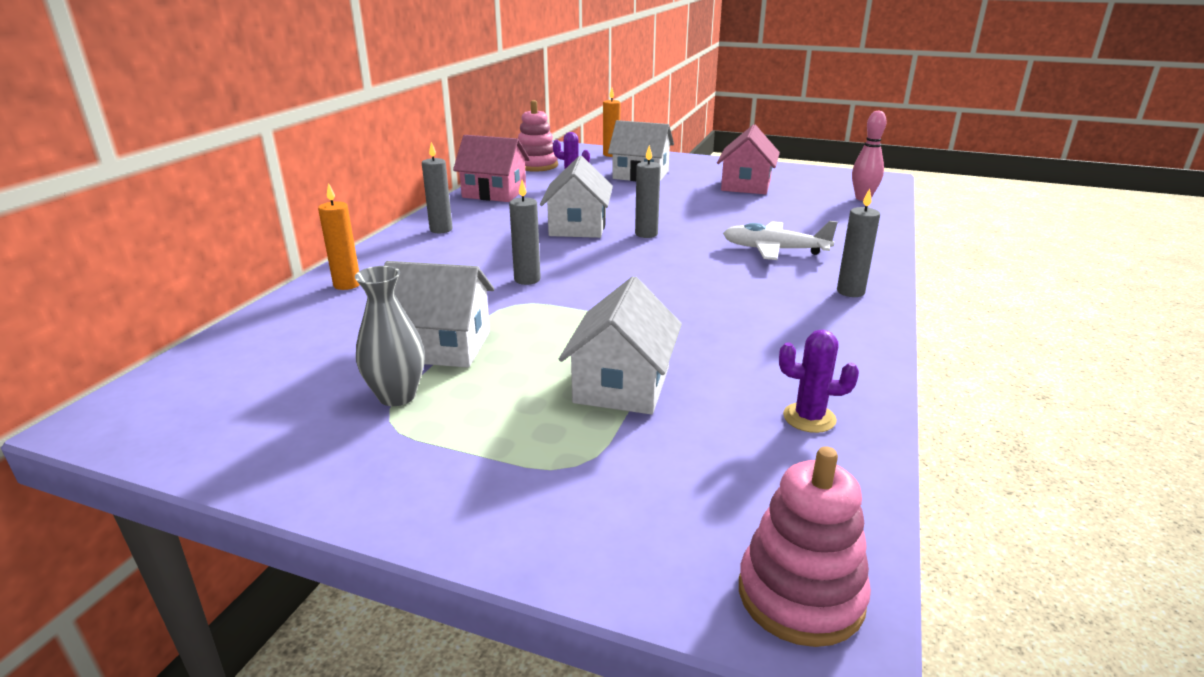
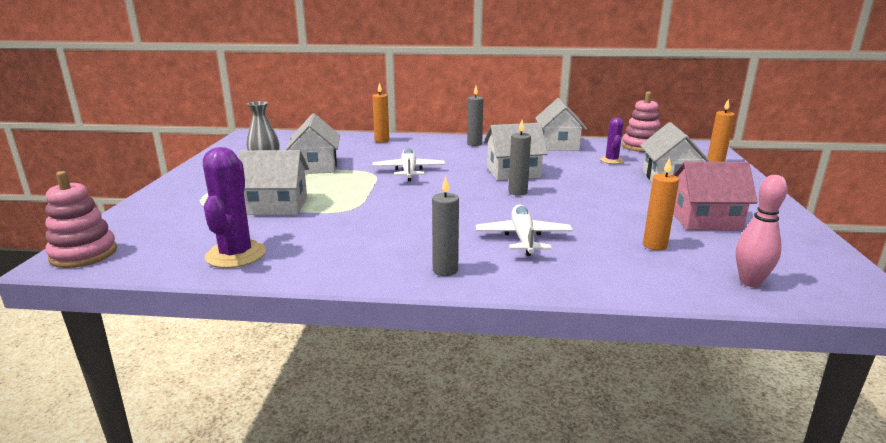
camera: 75 degrees right, 5 degrees down
pink house [453,135,530,202] -> white house [535,98,587,151]
grey candle [509,180,541,285] -> white plane [372,148,445,181]
purple cactus [779,330,859,433] -> purple cactus [203,147,266,268], size x1.71
none -> orange candle [643,158,679,250]

